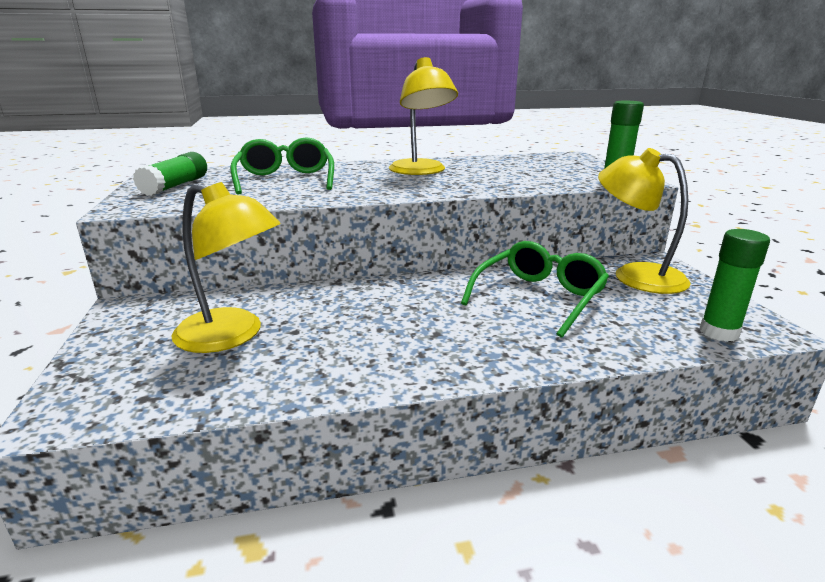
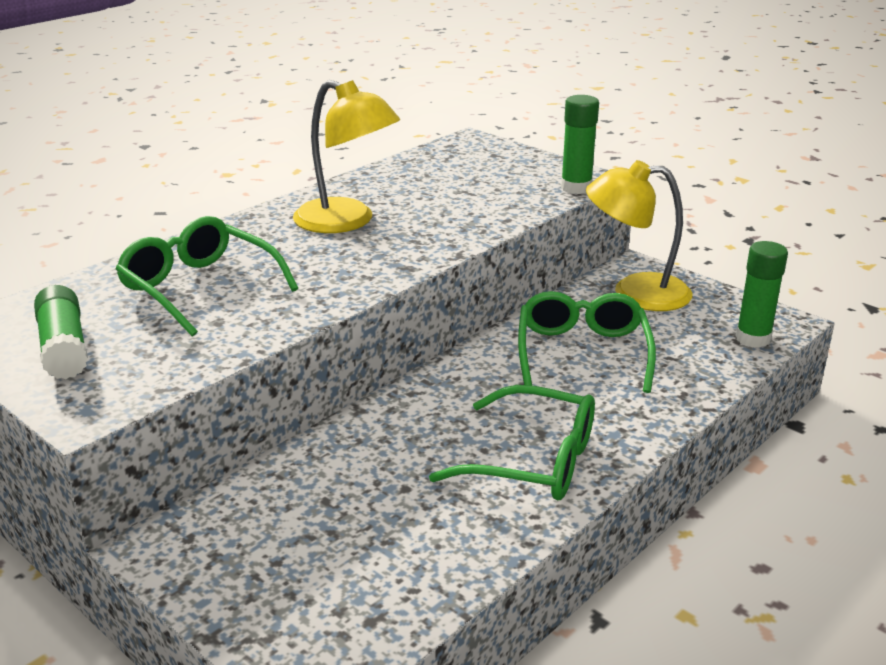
camera: 35 degrees left, 5 degrees up
yellow lamp [172,182,281,353] -> none
none -> green glasses [429,385,595,500]

